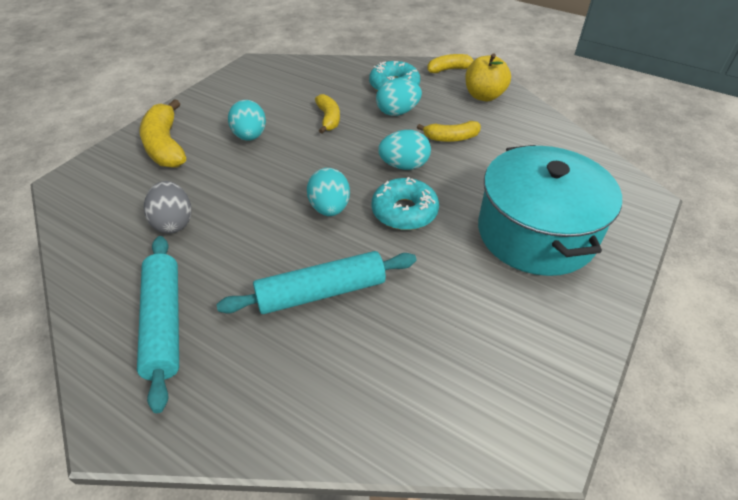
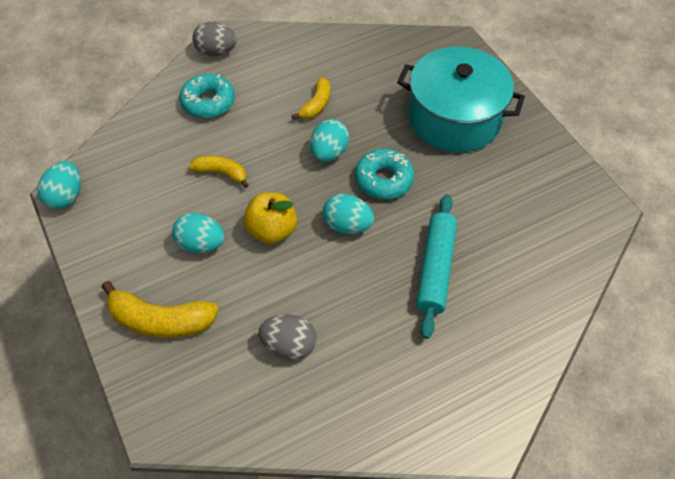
camera: 60 degrees left, 10 degrees up
turquoise rolling pin [137,236,179,413] -> none
turquoise egg [376,79,422,116] -> turquoise egg moved to [37,161,81,209]
yellow banana [427,54,474,73] -> grey egg [192,22,237,56]
yellow apple [465,53,511,101] -> yellow apple moved to [243,192,297,244]

